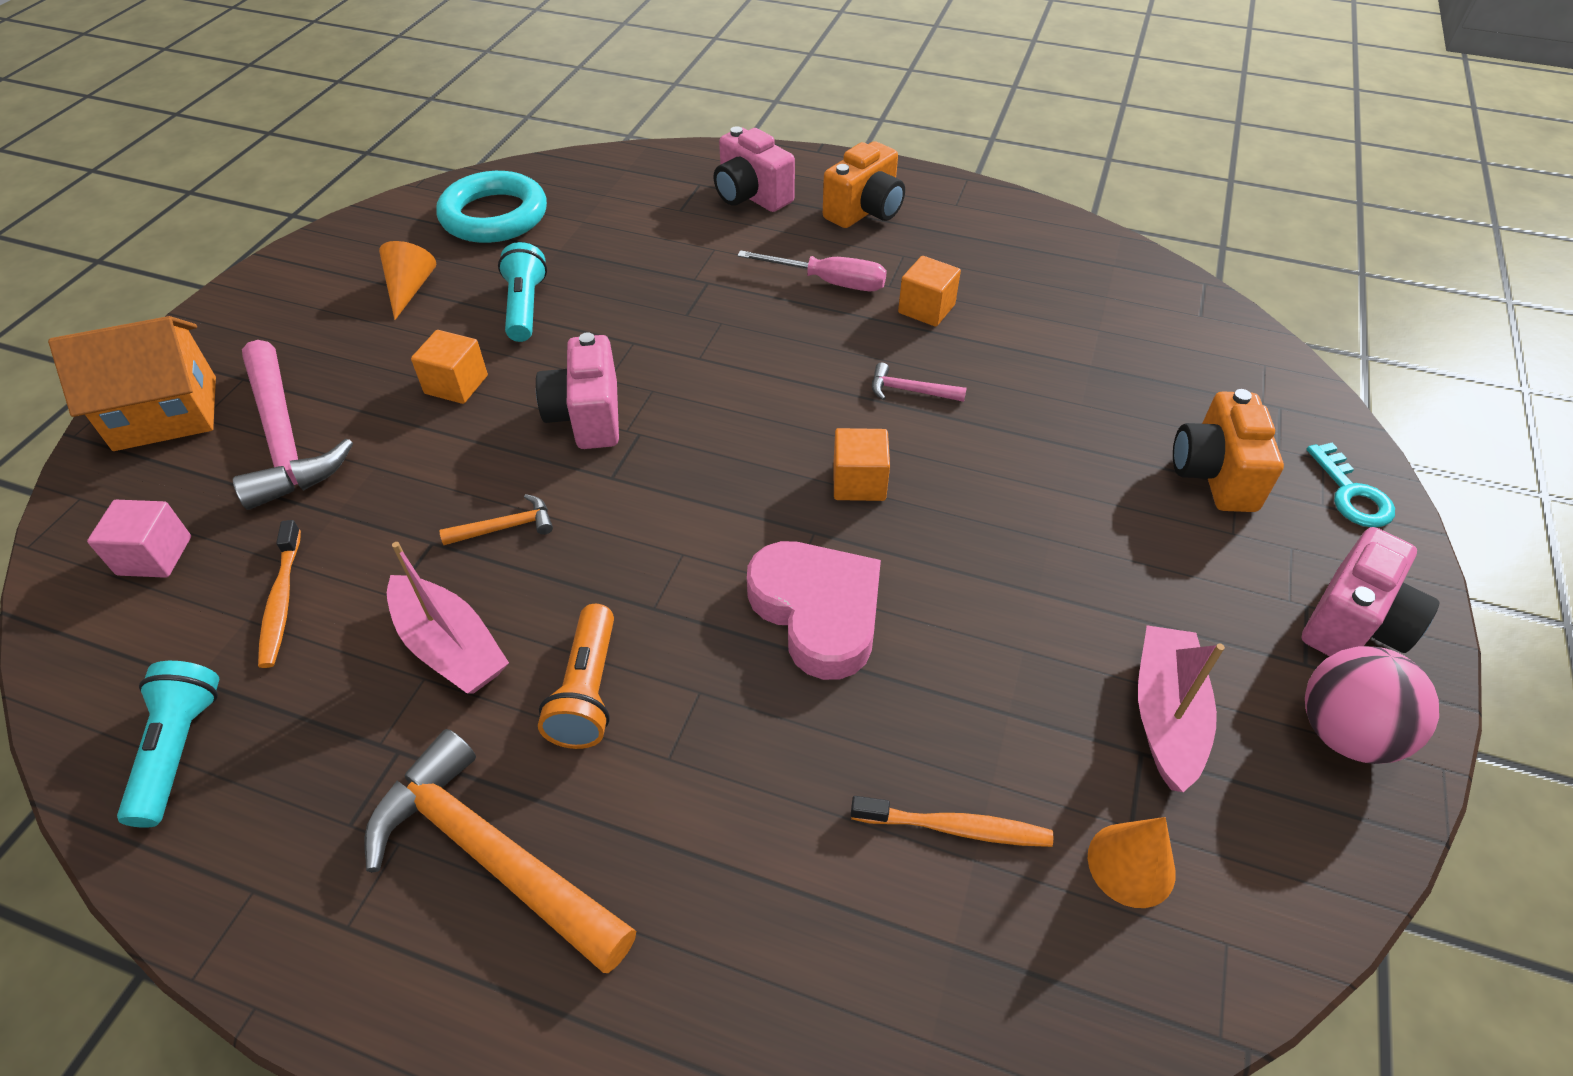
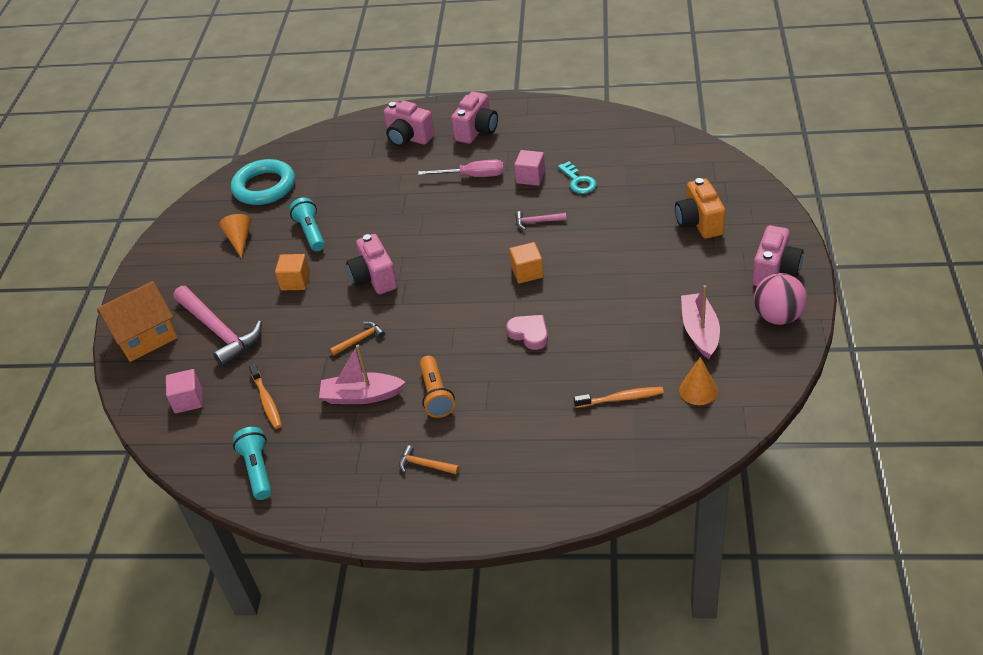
camera: 10 degrees left, 5 degrees down
orange hammer [364,729,636,973] -> orange hammer [399,445,459,475], size x0.45
pink boat [387,542,509,694] -> pink boat turned 150 degrees clockwise [319,345,406,404]
pink heart [747,541,881,680] -> pink heart [506,315,548,350], size x0.60
orange camera [823,141,905,228] -> pink camera [451,92,498,144]
orange cube [898,256,961,327] -> pink cube [514,150,545,186]
turquoise key [1306,443,1395,527] -> turquoise key moved to [558,161,597,194]

